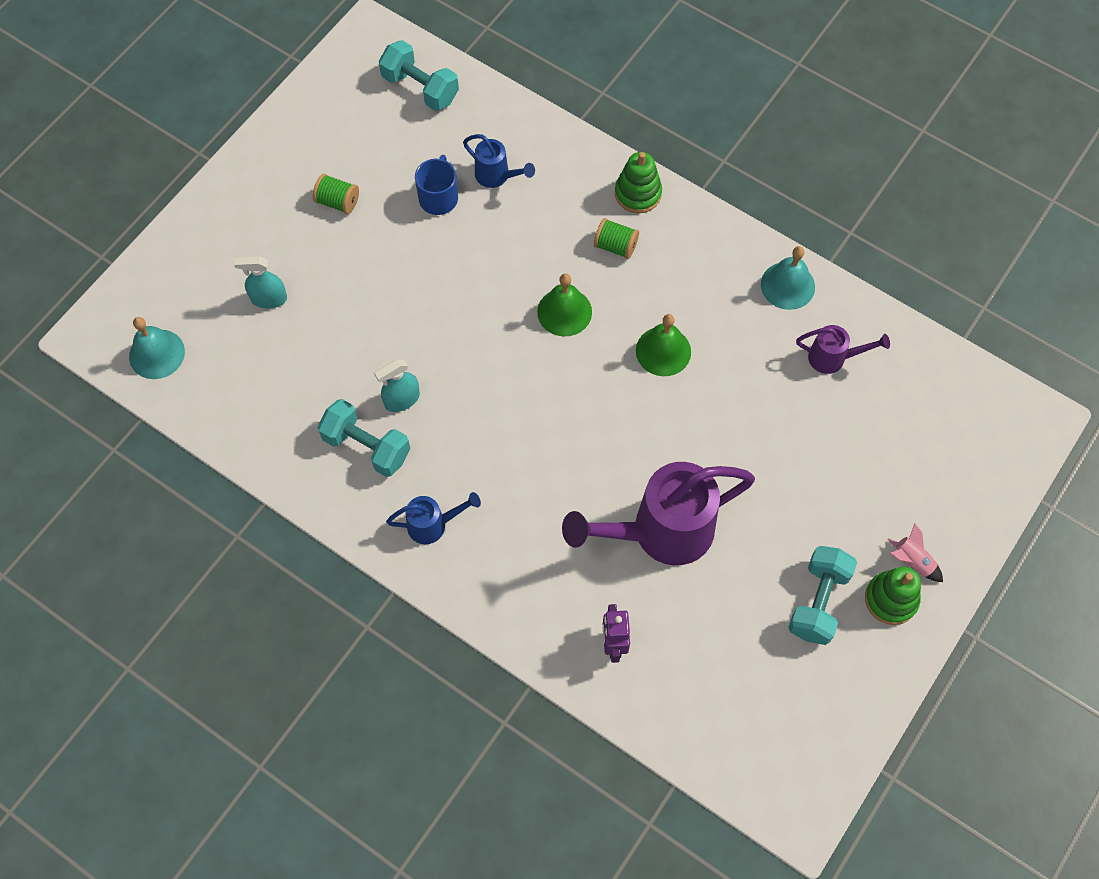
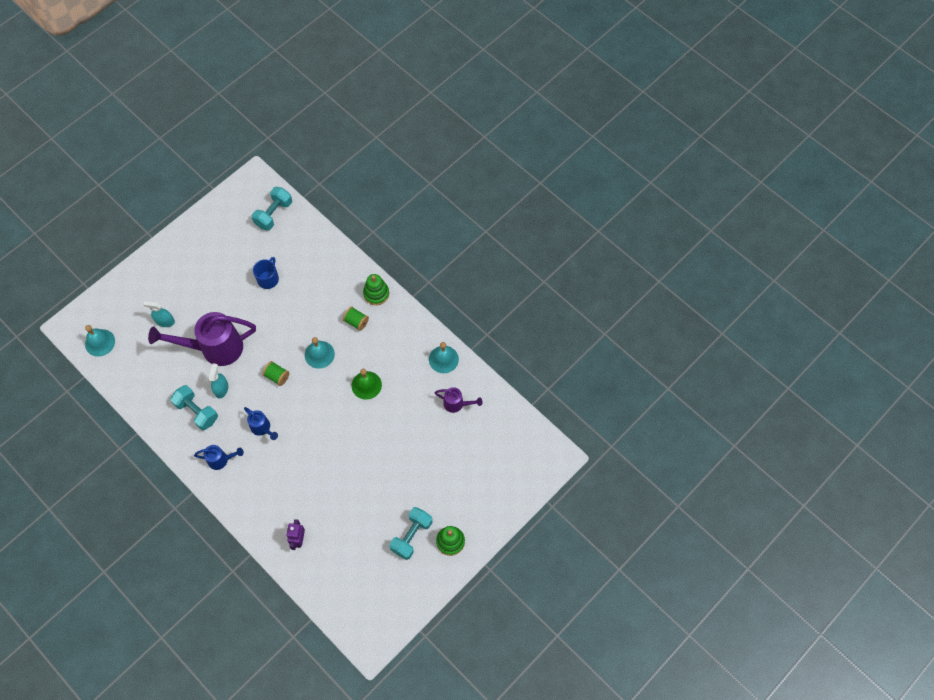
camera: 10 degrees right, 0 degrees up
green spool [313,174,359,214] -> green spool moved to [262,361,290,386]
turquoise spray bottle [374,359,420,412] -> turquoise spray bottle turned 120 degrees clockwise [209,363,228,398]
turquoise dumbbell [379,40,459,111] -> turquoise dumbbell turned 75 degrees clockwise [252,187,292,231]
blue watering can [463,134,535,188] -> blue watering can moved to [244,407,278,440]
green bell [537,273,592,337] -> turquoise bell [305,337,335,369]
purple watering can [562,462,755,565] -> purple watering can moved to [148,312,256,366]
pink rocket [887,524,943,582] -> none

